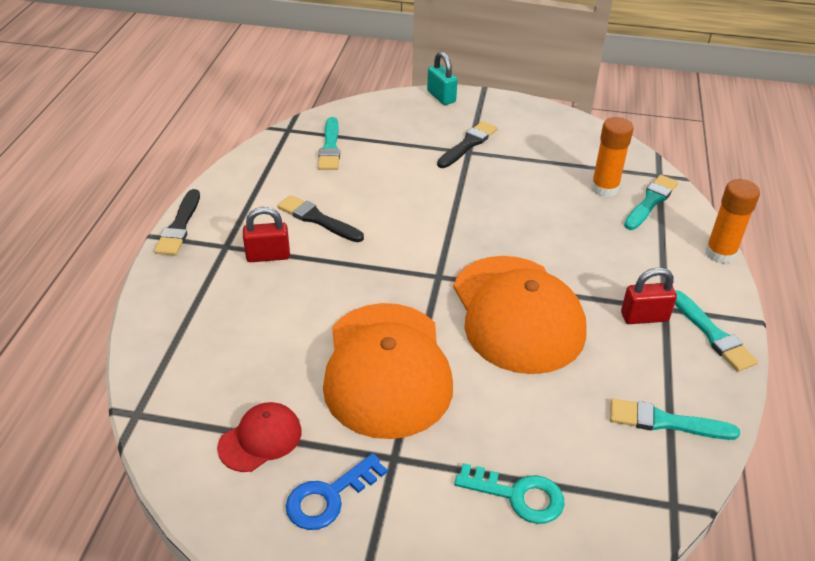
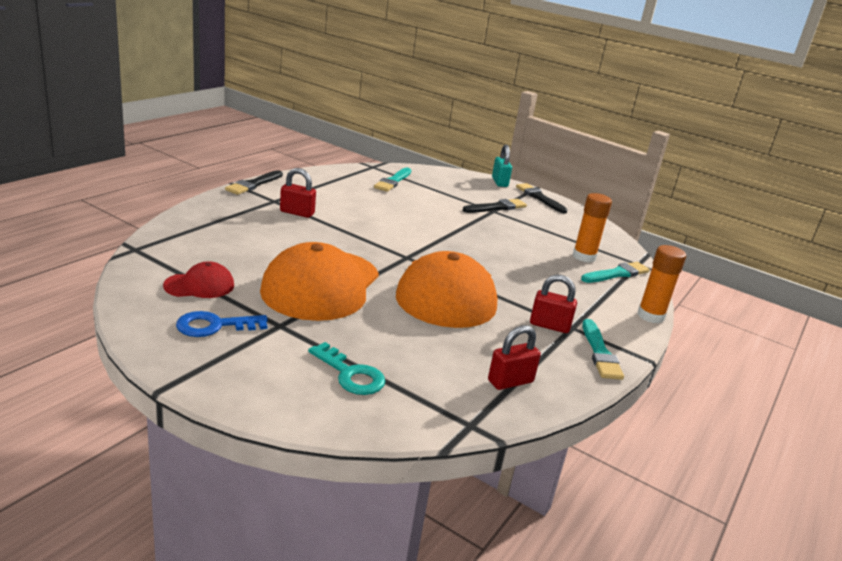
camera: 20 degrees right, 15 degrees down
black brush [278,195,364,242] -> black brush moved to [516,183,568,213]
turquoise brush [610,399,740,440] -> red padlock [488,325,541,390]

